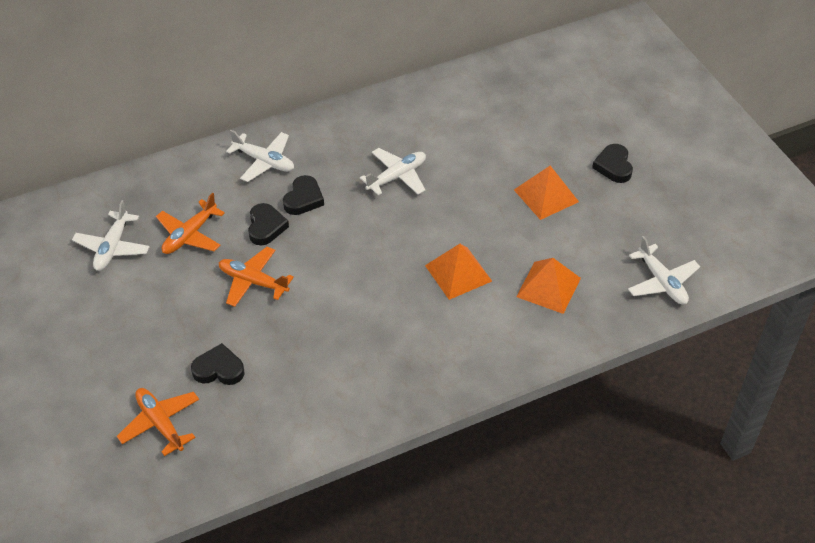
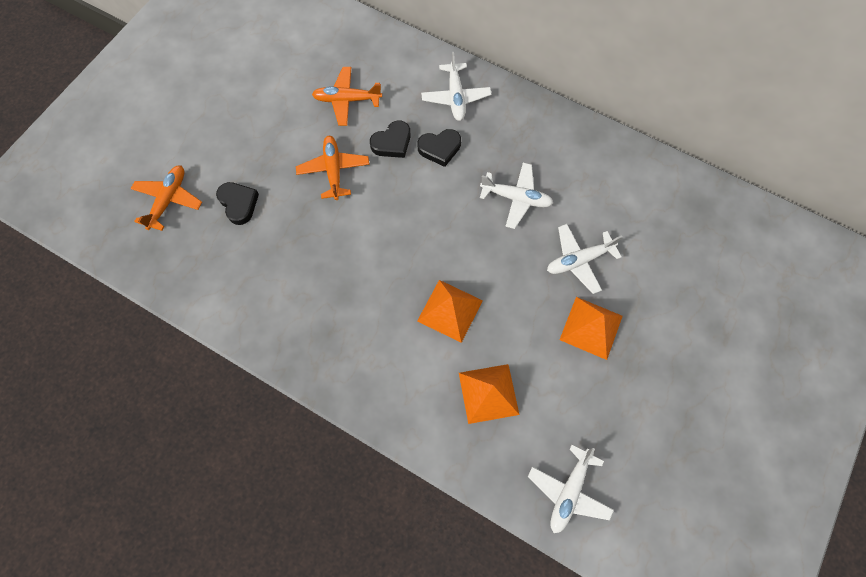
camera: 55 degrees right, 20 degrees up
white plane [72,200,150,271] -> white plane moved to [547,224,622,294]
black heart [592,144,633,183] -> none

